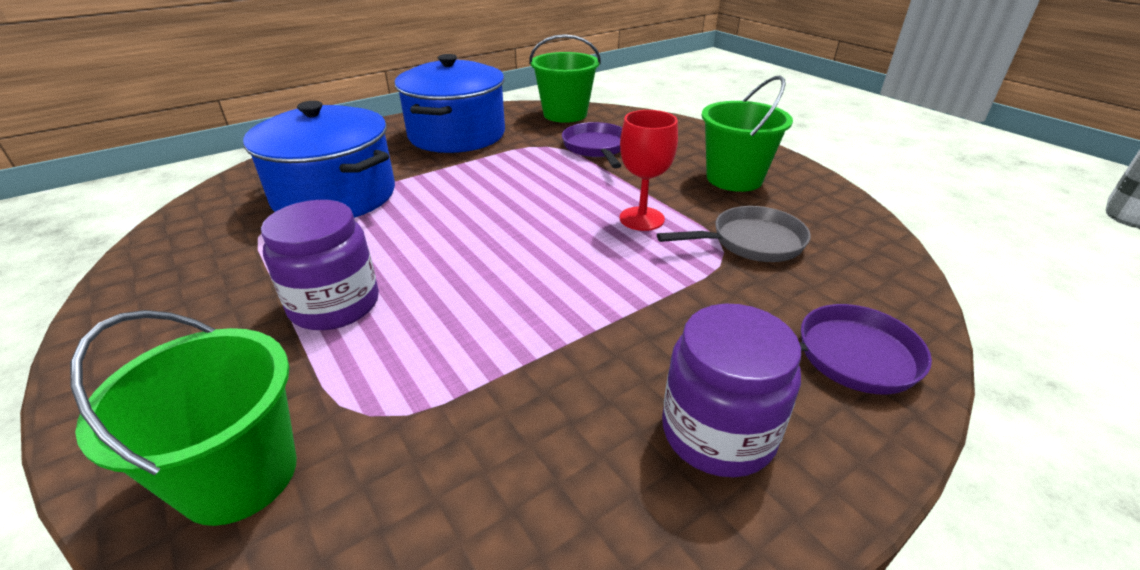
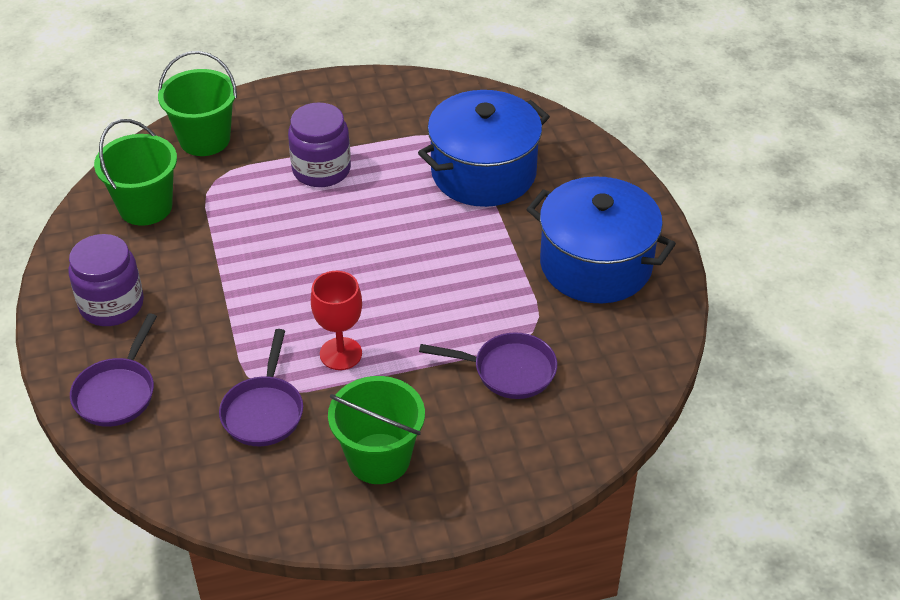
camera: 110 degrees right, 10 degrees up
green bucket [529,34,601,123] -> green bucket moved to [94,119,177,226]
grey pan [657,206,811,262] -> purple pan [219,329,303,446]

